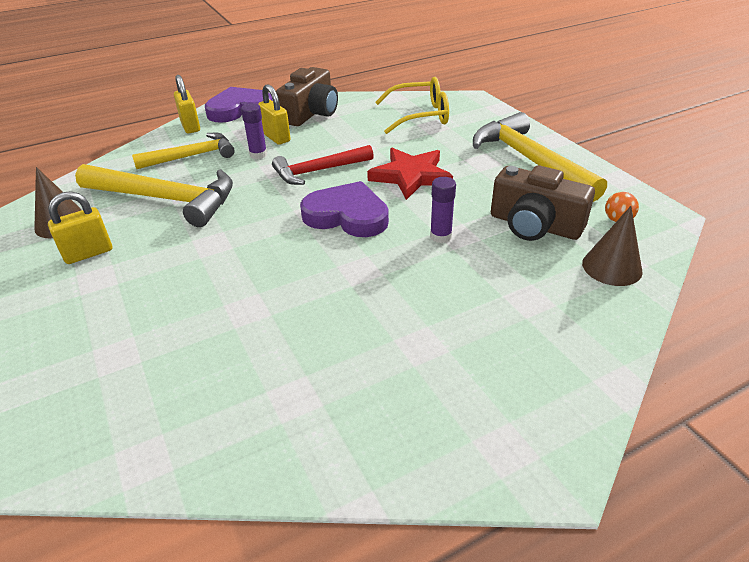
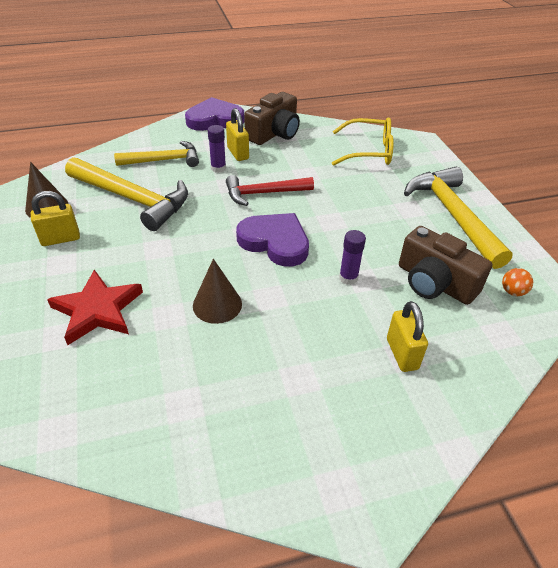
camera: 10 degrees right, 5 degrees up
yellow padlock [174,75,200,133] -> yellow padlock moved to [387,301,428,372]
red star [367,148,453,200] -> red star moved to [47,270,143,345]
brown cone [582,206,643,286] -> brown cone moved to [193,259,242,324]

